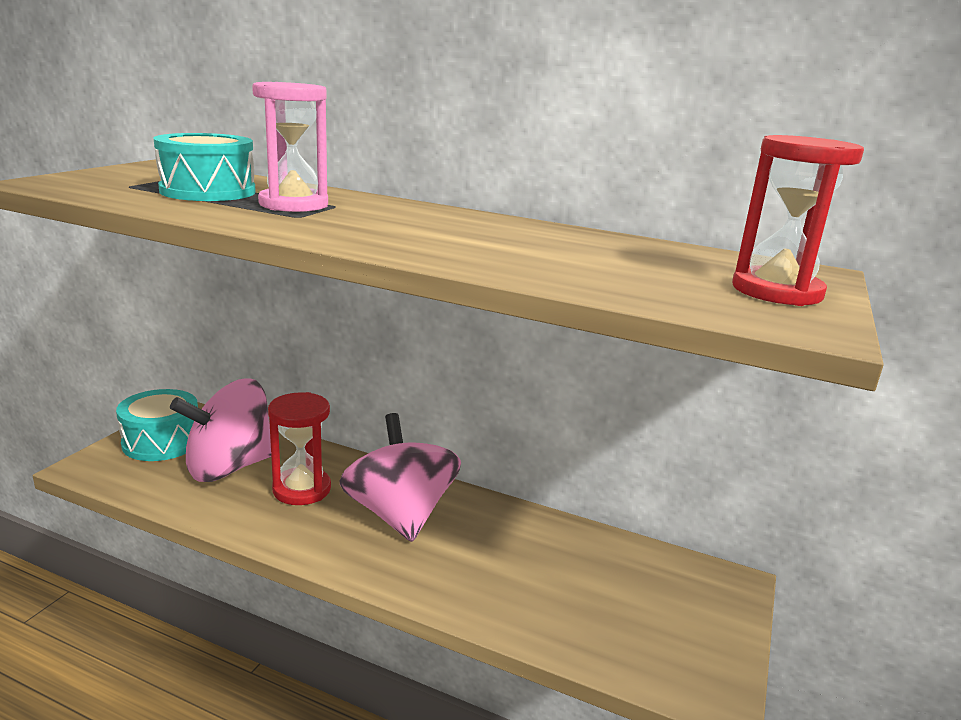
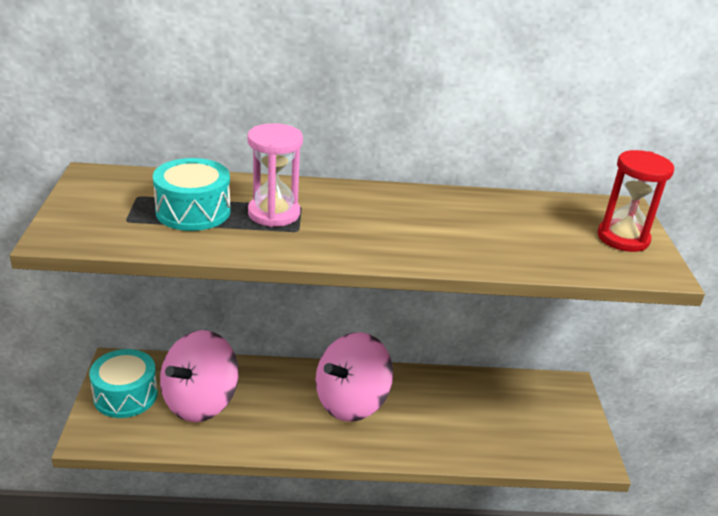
camera: 25 degrees left, 10 degrees up
red hourglass [268,392,331,505] -> none
pink spinning top [340,413,461,542] -> pink spinning top turned 90 degrees counterclockwise [316,332,393,422]

